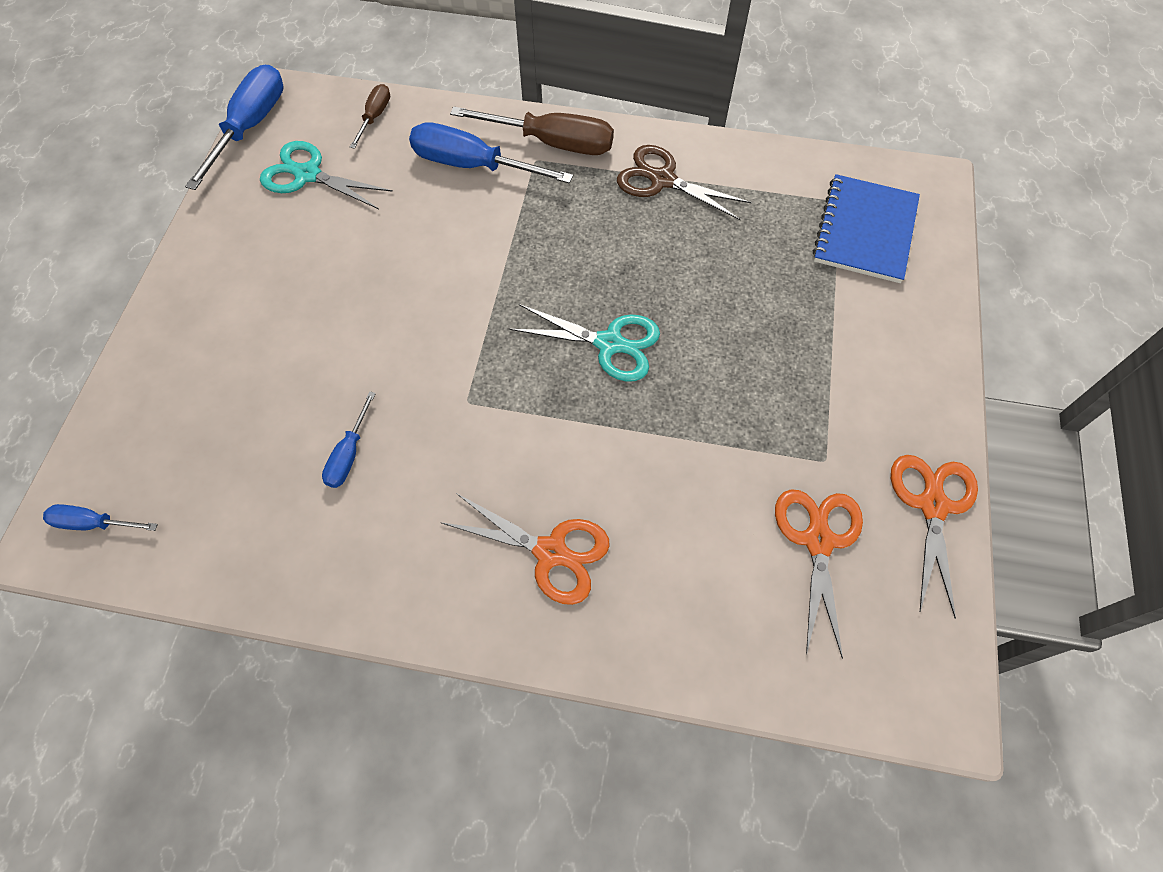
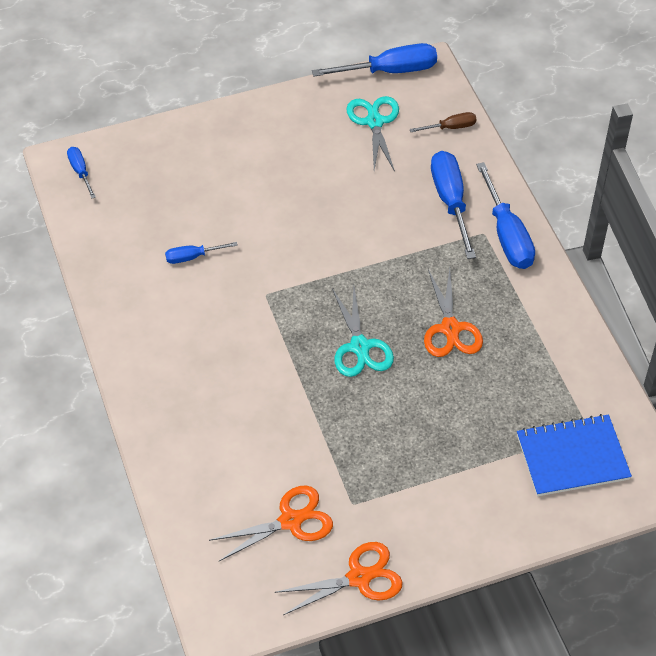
camera: 60 degrees right, 10 degrees down
orange scissors [440,493,610,605] -> orange scissors moved to [424,269,483,357]
brown screwdriver [450,106,614,155] -> blue screwdriver [476,162,535,269]
brown scissors [617,145,752,221] -> none

